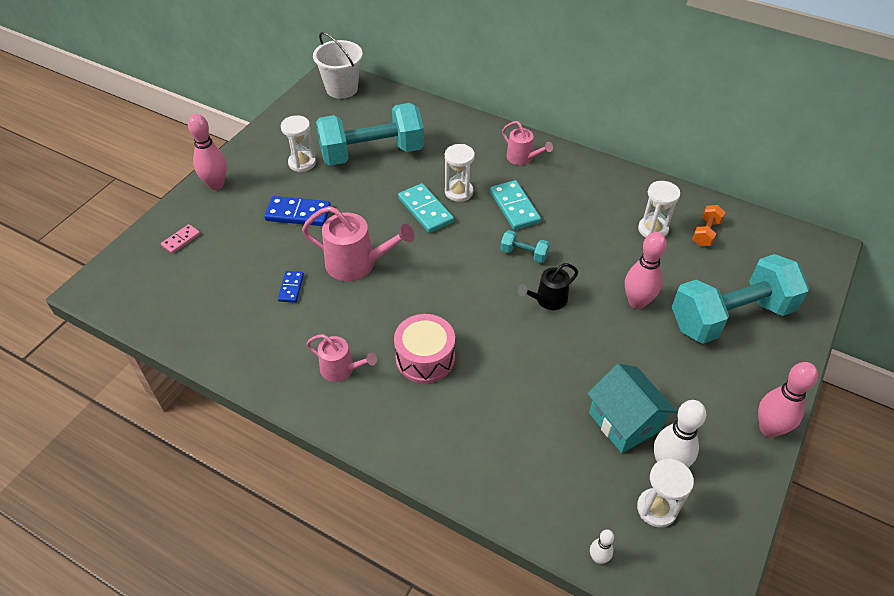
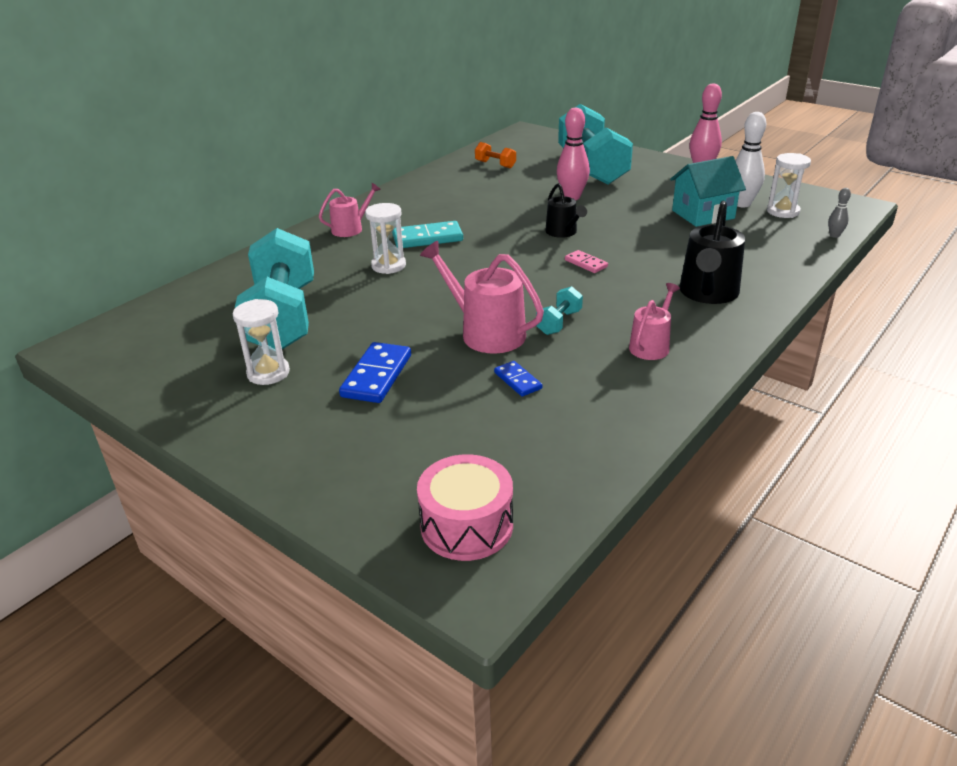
camera: 80 degrees left, 15 degrees down
pink domino [161,224,200,254] -> pink domino moved to [565,250,608,273]
pink bowling pin [188,114,227,190] -> none
blue domino [278,271,304,303] -> blue domino turned 45 degrees clockwise [494,361,542,396]
pink watering can [302,206,414,281] -> pink watering can turned 75 degrees counterclockwise [420,241,544,354]
white bucket [313,32,363,99] -> none
pink drum [394,314,455,383] -> pink drum moved to [417,454,513,561]
turquoise domino [398,183,454,233] -> none
turquoise dumbbell [501,230,550,263] -> turquoise dumbbell moved to [536,286,583,335]
white bowling pin [590,529,614,564] -> grey bowling pin [828,188,851,238]
white hourglass [638,181,680,238] -> none
none -> black watering can [680,201,745,304]

